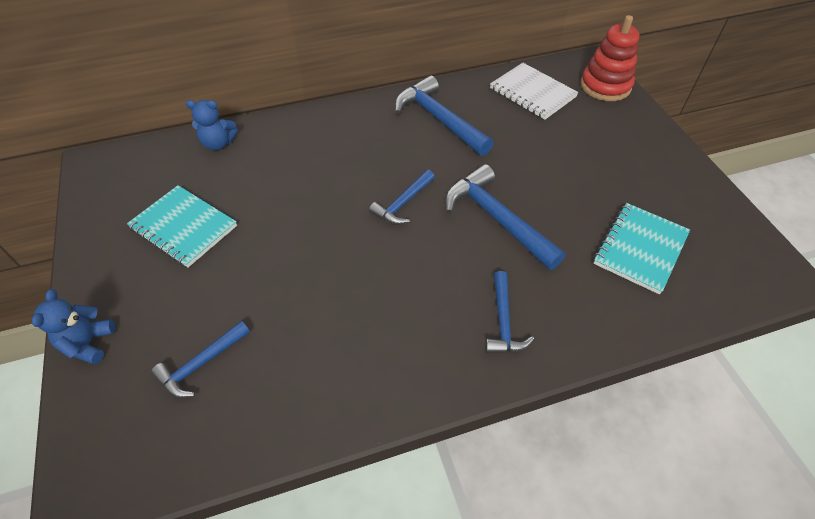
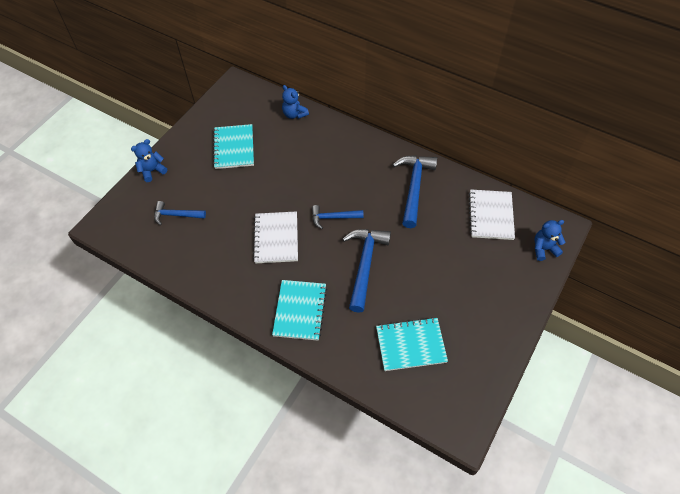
camera: 50 degrees right, 5 degrees up
blue hammer [485,271,534,354] -> turquoise notebook [272,280,327,341]
red stacking toy [580,15,639,101] -> blue teddy bear [534,220,565,261]
none -> white notebook [253,211,298,264]

